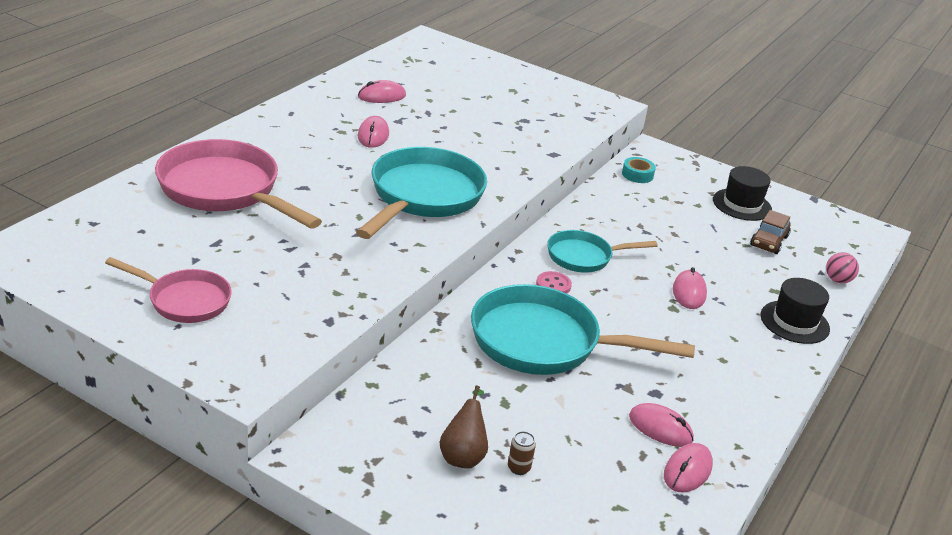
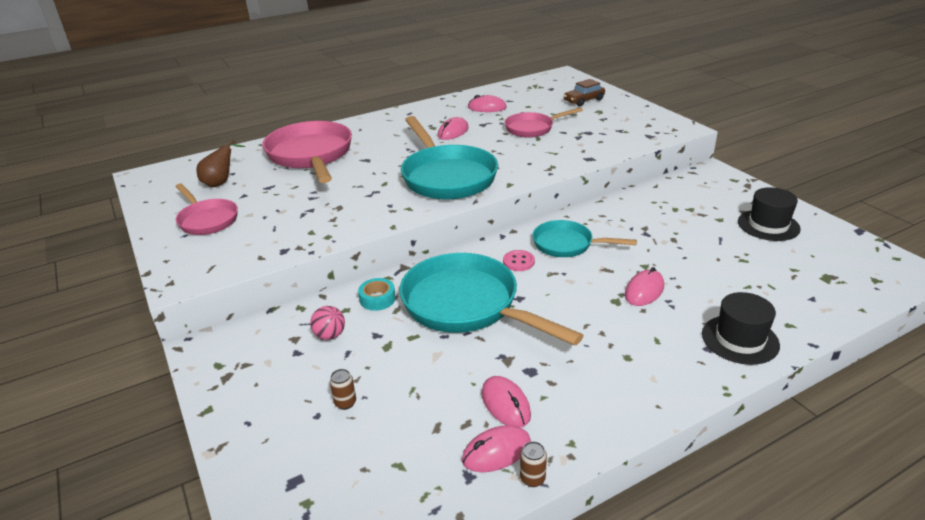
camera: 35 degrees right, 0 degrees up
turquoise pan [356,147,487,239] -> turquoise pan turned 105 degrees clockwise [401,116,498,200]
brown pear [440,386,488,469] -> brown pear moved to [197,140,245,187]
turquoise tape [622,157,656,183] -> turquoise tape moved to [358,278,396,311]
brown car [750,210,791,254] -> brown car moved to [564,79,605,106]
pink ball [826,252,859,284] -> pink ball moved to [310,306,345,340]
none -> pink pan [505,107,583,138]
none -> brown can [520,441,547,487]

